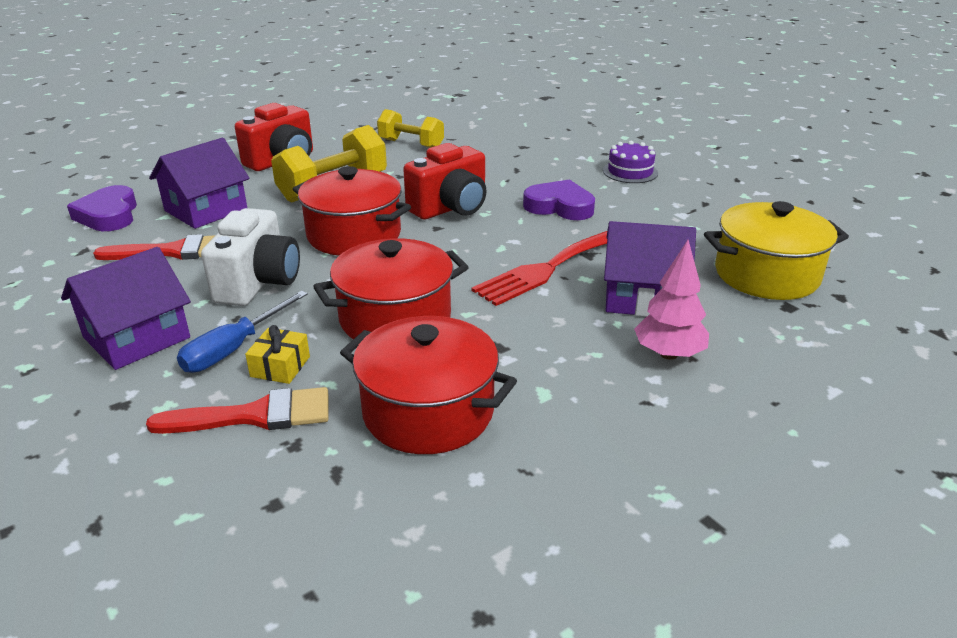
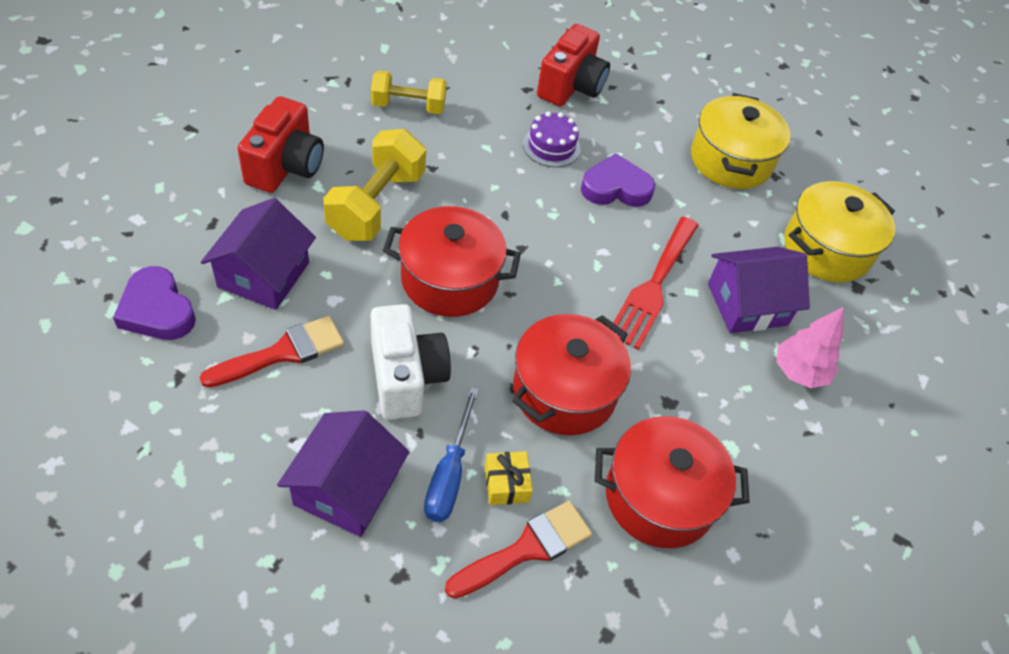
camera: 30 degrees left, 20 degrees up
red camera [403,143,486,219] -> red camera moved to [537,24,610,106]
purple cake [603,141,658,183] -> purple cake moved to [523,111,581,167]
none -> yellow pot [691,93,791,189]

